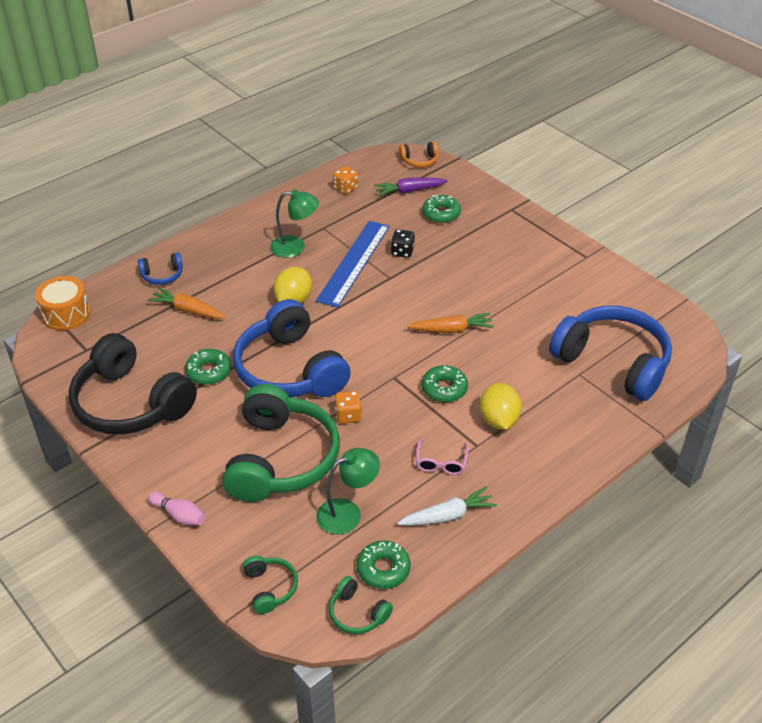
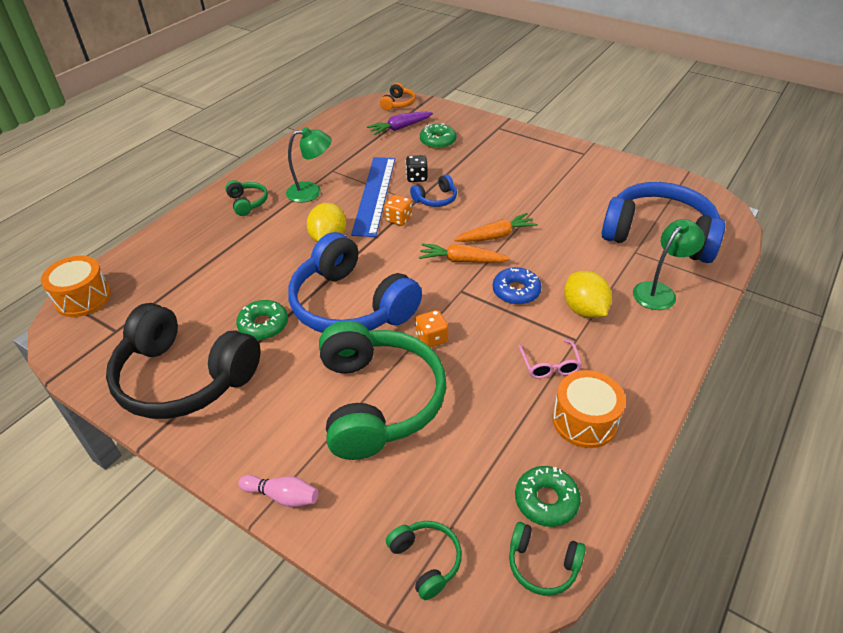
camera: 15 degrees left, 0 degrees up
blue headphones [138,253,183,285] -> blue headphones moved to [410,174,457,207]
orange carrot [147,287,226,319] -> orange carrot moved to [419,243,510,263]
green lamp [316,448,380,535] -> green lamp moved to [633,219,705,310]
orange dice [333,166,358,194] -> orange dice moved to [384,195,412,226]
white carrot [397,487,497,526] -> orange drum [552,370,626,448]
orange headphones [399,141,438,168] -> orange headphones turned 45 degrees counterclockwise [380,83,416,111]
green donut [422,365,468,402] -> blue donut [493,267,542,305]
none -> green headphones [225,180,268,216]

